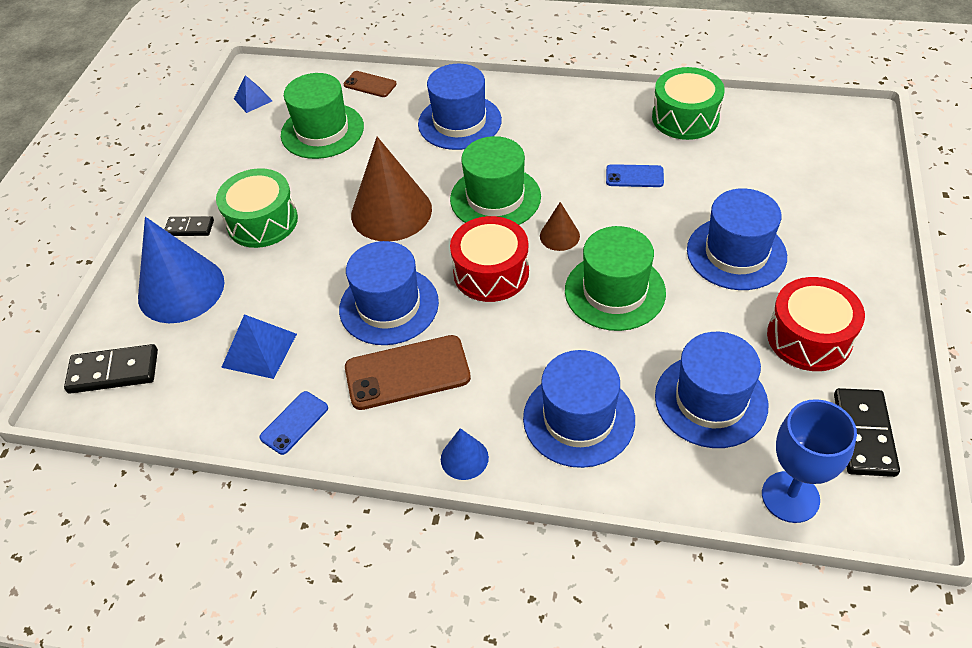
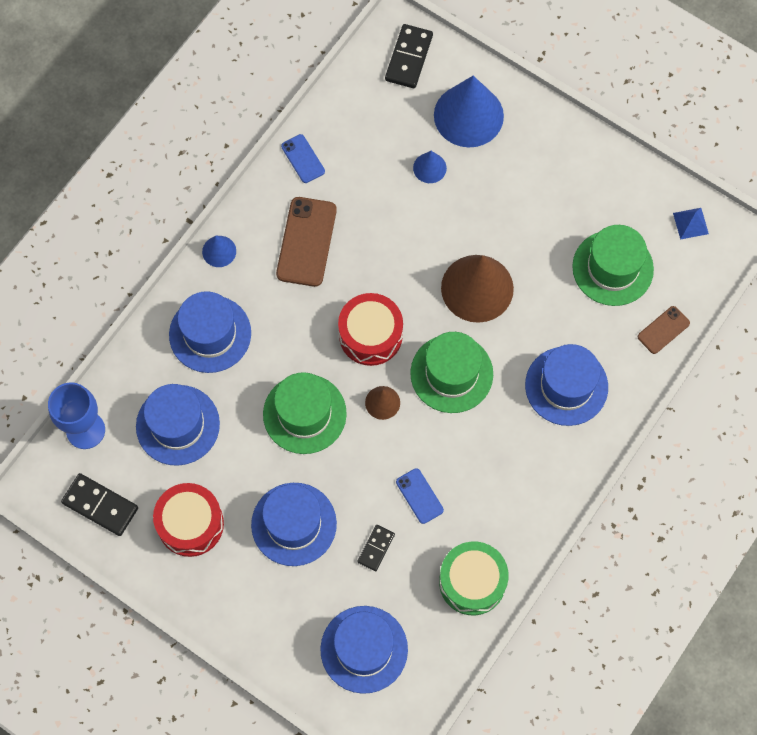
camera: 110 degrees right, 20 degrees up
black domino [164,216,214,236] -> black domino moved to [357,525,395,571]
green drum [216,168,298,248] -> none
blue pyramid [221,314,297,379] -> none
blue hat [339,241,439,345] -> blue hat moved to [320,606,408,694]
blue phone [606,164,664,187] -> blue phone turned 60 degrees counterclockwise [396,468,444,524]
none -> blue cone [413,151,447,183]

